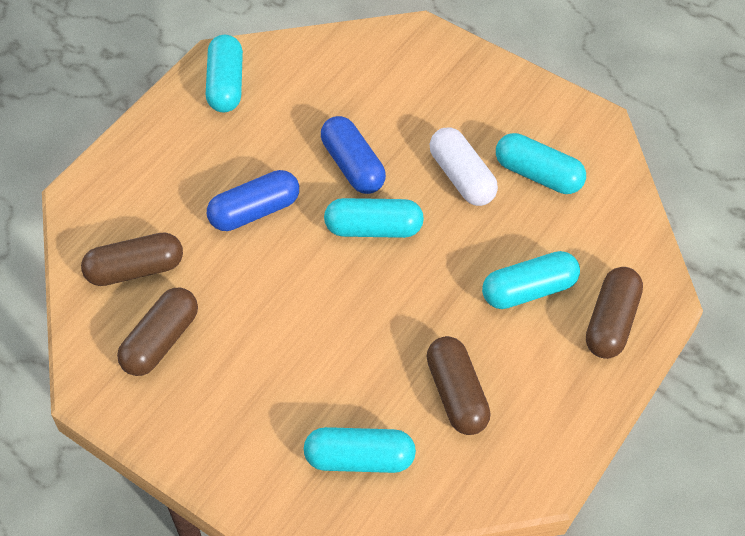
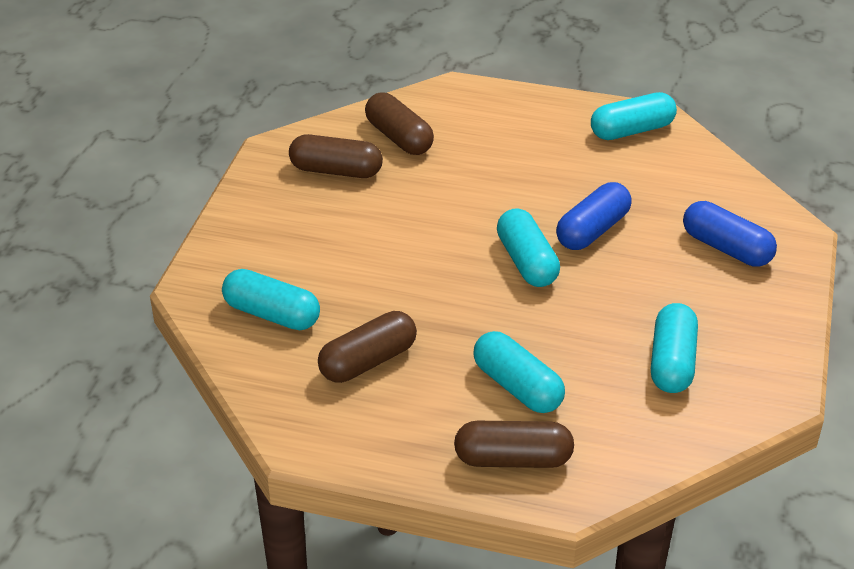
camera: 70 degrees right, 15 degrees down
blue capsule [207,170,299,231] -> blue capsule moved to [683,201,777,267]
turquoise capsule [304,427,416,473] -> turquoise capsule turned 45 degrees counterclockwise [222,269,320,330]
white capsule [430,127,498,206] -> none

